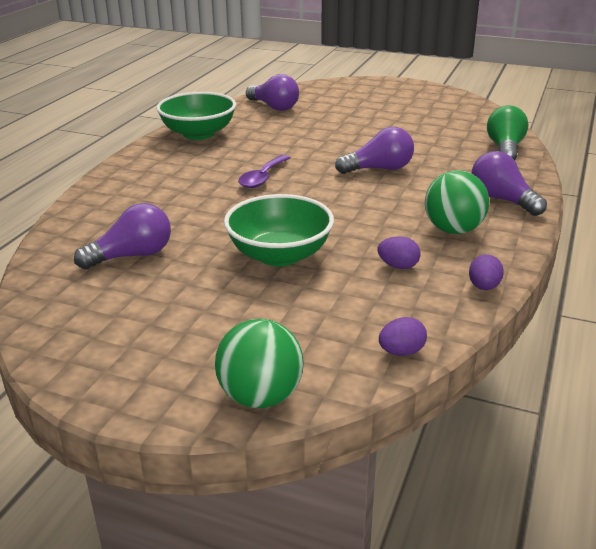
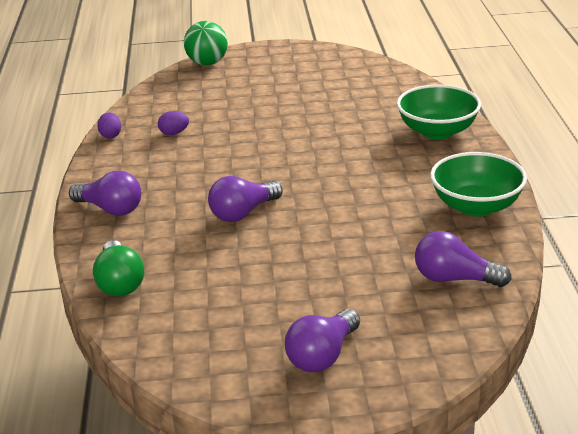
camera: 155 degrees right, 0 degrees up
purple light bulb [74,203,171,269] -> purple light bulb moved to [285,309,360,372]
green bowl [224,194,334,266] -> green bowl moved to [397,85,481,139]
purple spoon [238,155,290,188] -> none
purple egg [379,317,427,356] -> none
green ball [425,170,489,234] -> none

